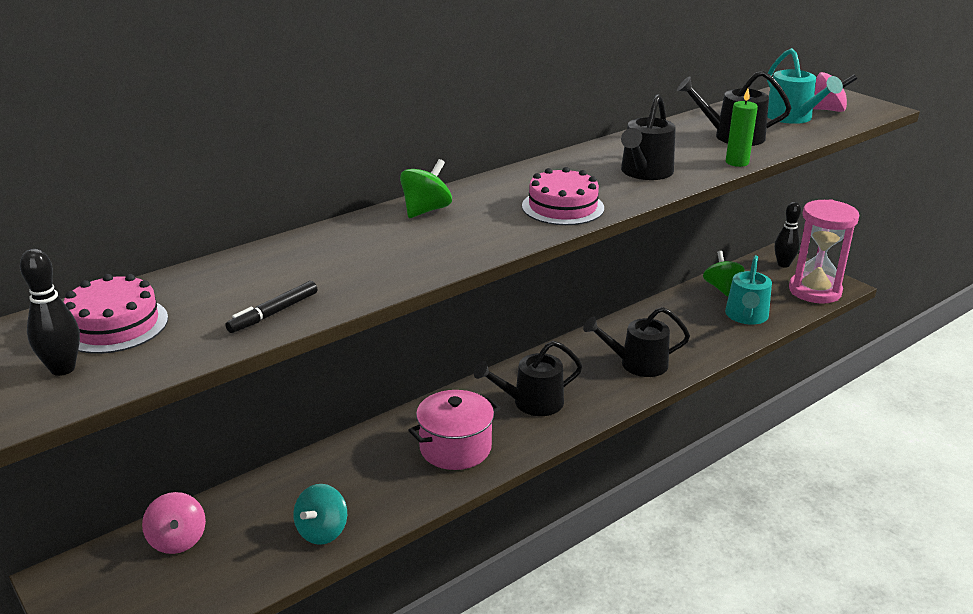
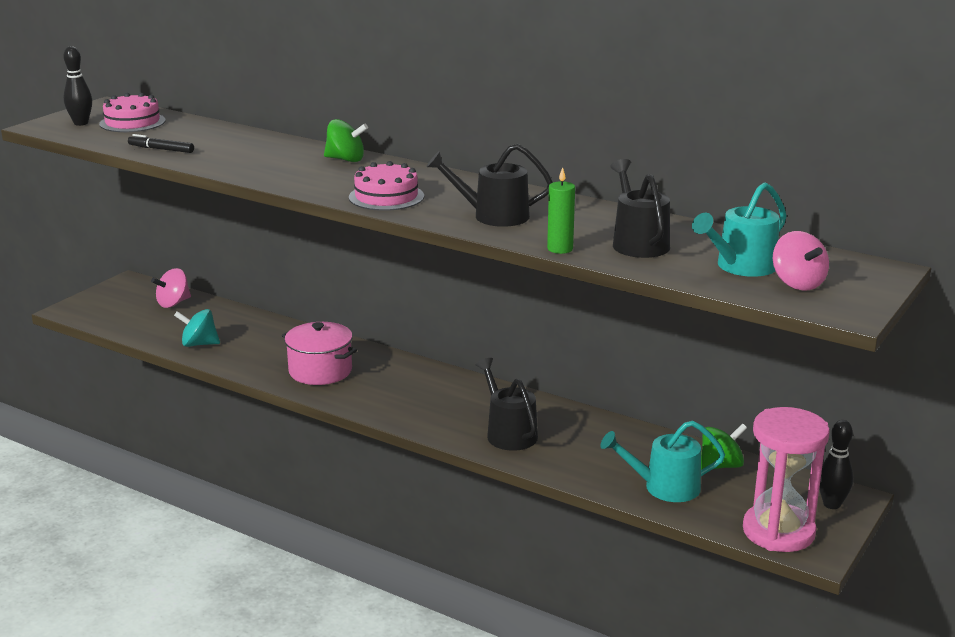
camera: 70 degrees right, 5 degrees down
black watering can [474,341,582,416] -> none

